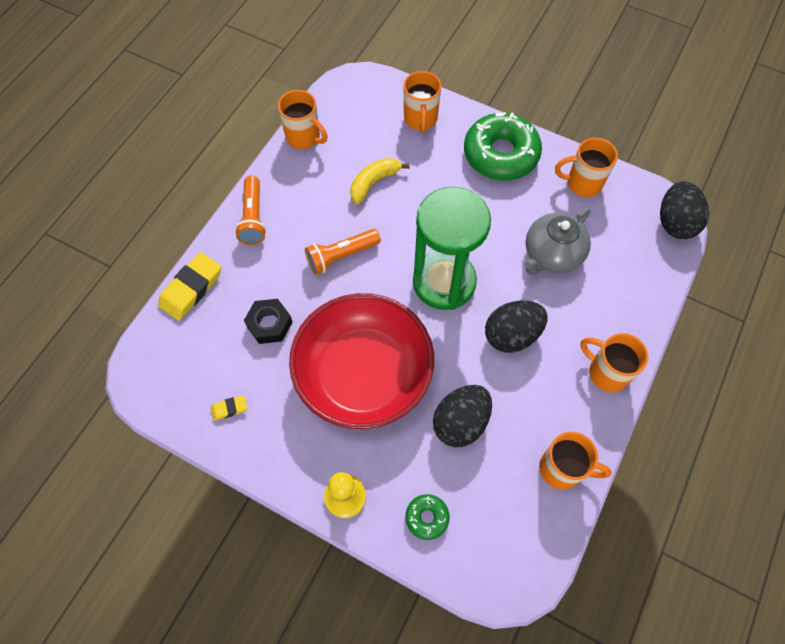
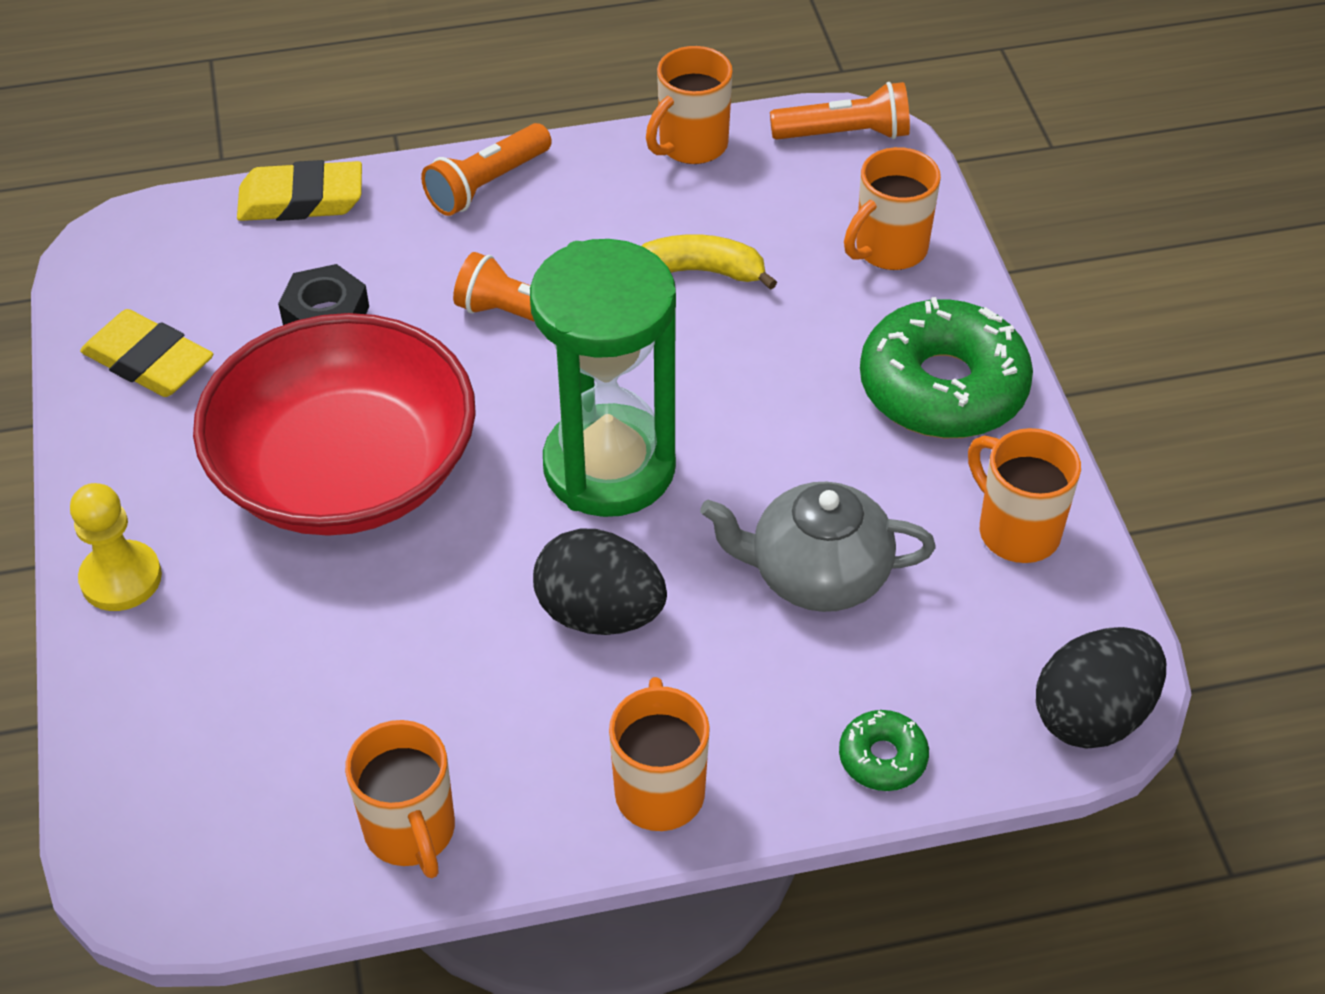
camera: 50 degrees right, 15 degrees down
yellow eraser [210,395,247,421] -> yellow eraser [80,309,213,397], size x2.03
orange mug [278,90,328,149] -> orange mug turned 45 degrees clockwise [646,46,733,164]
green donut [405,494,450,540] -> green donut moved to [839,710,929,791]
black egg [433,385,492,447] -> none
none -> orange flashlight [770,82,910,140]

